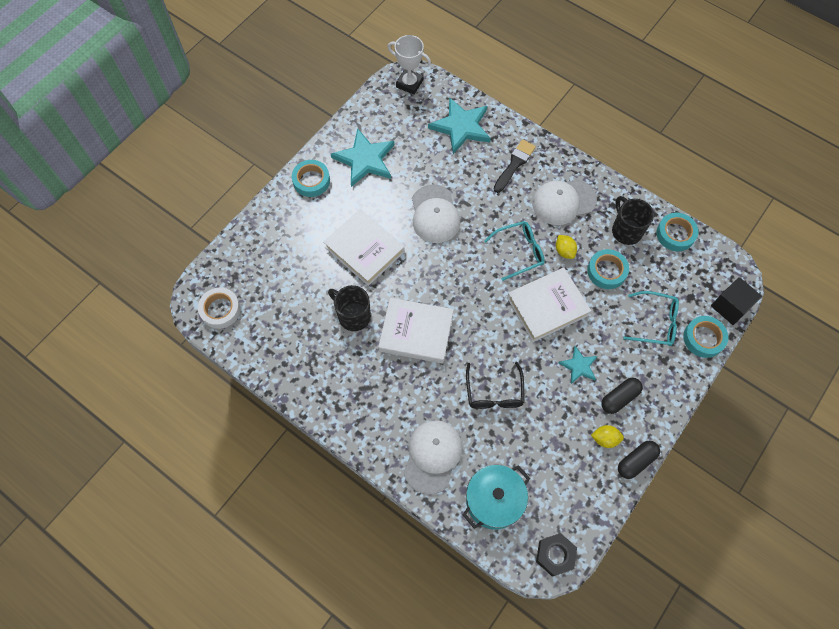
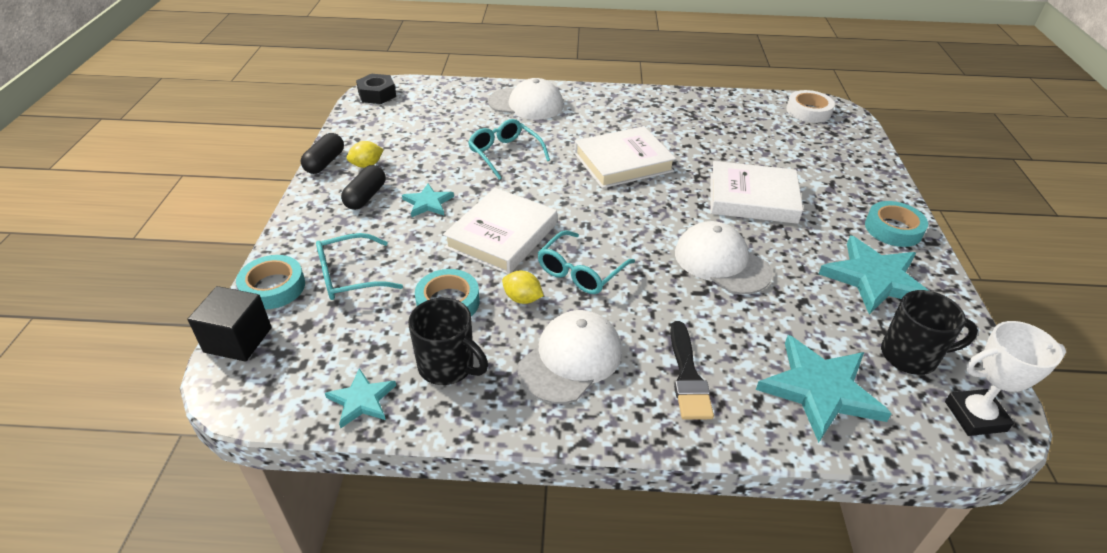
camera: 145 degrees right, 25 degrees down
black mug [328,285,371,331] -> black mug moved to [881,290,978,375]
white cap [404,420,463,495] -> white cap turned 60 degrees counterclockwise [488,78,564,120]
turquoise pot [463,465,530,530] -> none
black glasses [466,362,525,409] -> turquoise glasses [468,119,550,180]
turquoise tape [656,213,699,251] -> turquoise star [325,368,396,428]

